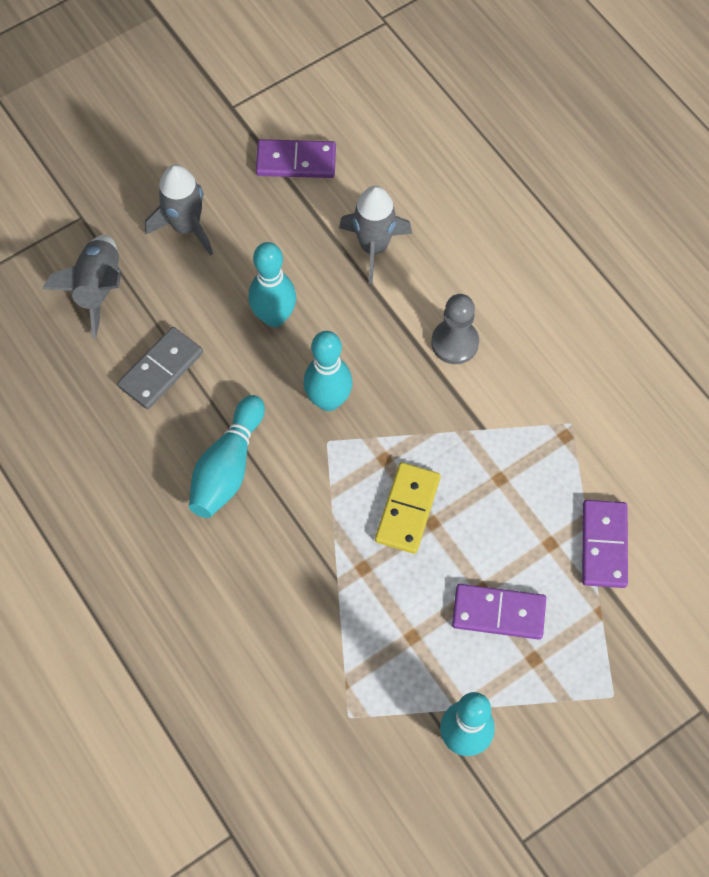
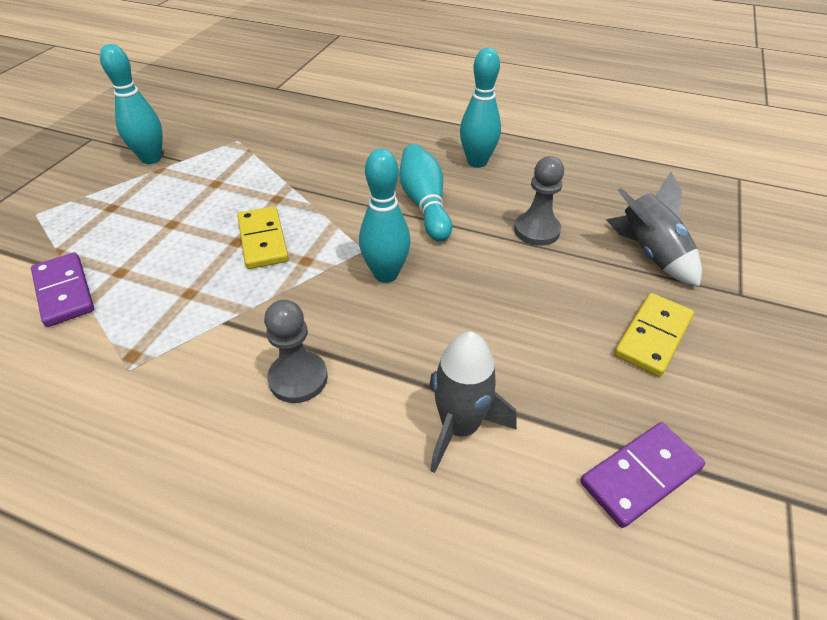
camera: 145 degrees right, 20 degrees down
grey domino [117,327,203,410] -> grey pawn [514,156,564,246]
grey rocket [145,165,213,256] -> yellow domino [614,293,694,377]
turquoise bowling pin [249,242,296,327] -> turquoise bowling pin moved to [460,48,501,168]
purple domino [452,584,546,640] -> none

